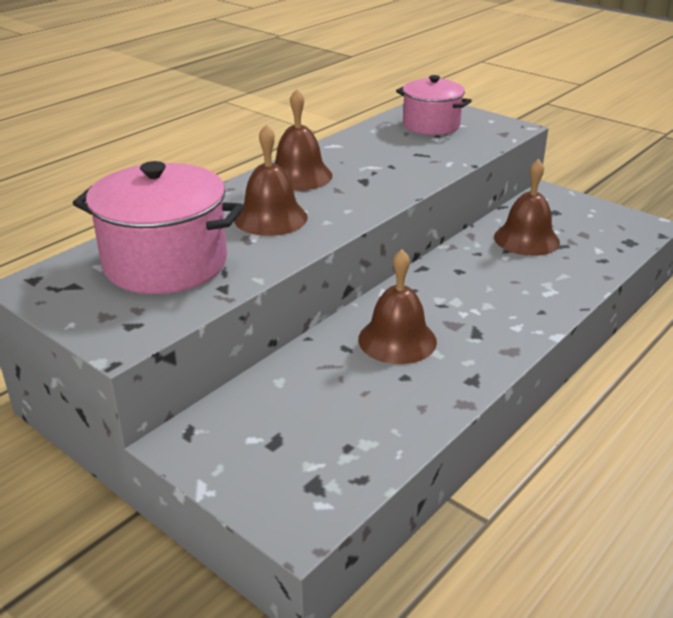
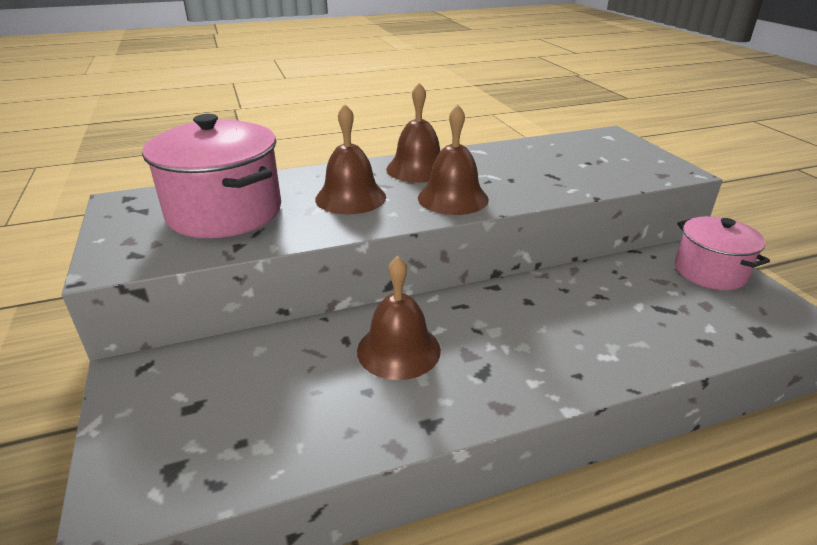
camera: 30 degrees right, 0 degrees up
pink pot [396,75,472,135] -> pink pot moved to [675,216,770,290]
brown bell [494,159,560,256] -> brown bell moved to [418,104,489,215]

